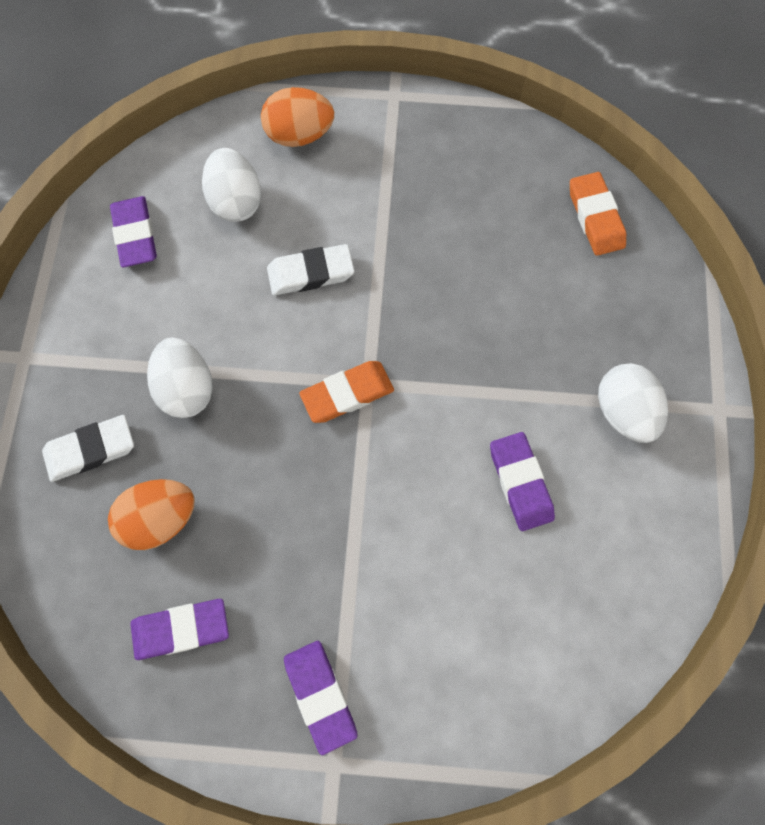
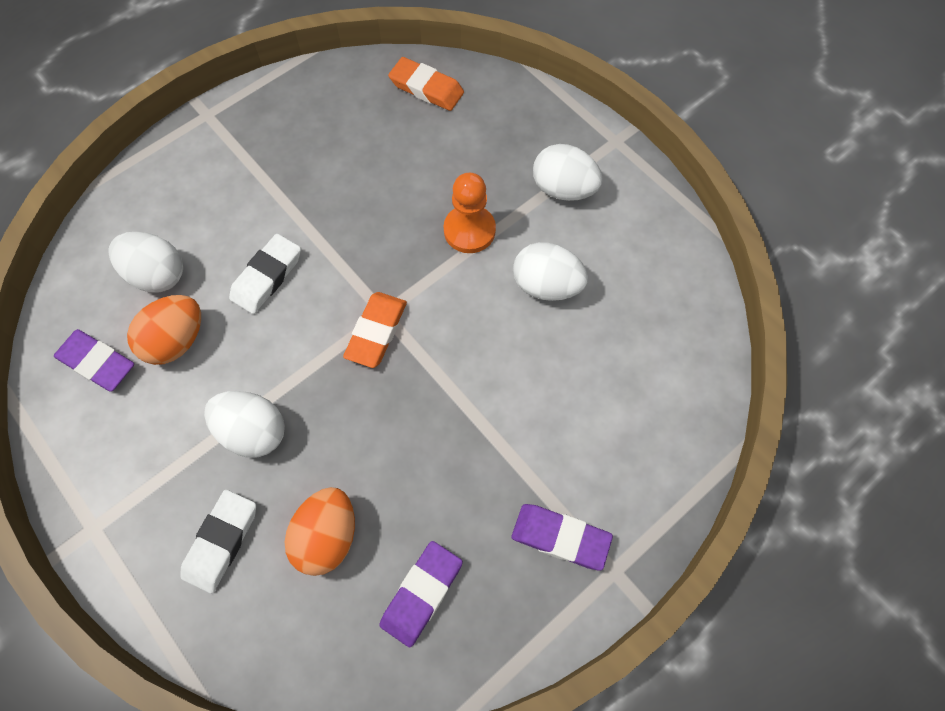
camera: 45 degrees left, 5 degrees down
orange egg [261,87,334,147] -> orange egg moved to [127,295,201,365]
purple eraser [490,432,555,531] -> white egg [513,242,588,301]
none -> orange pawn [443,173,496,253]

